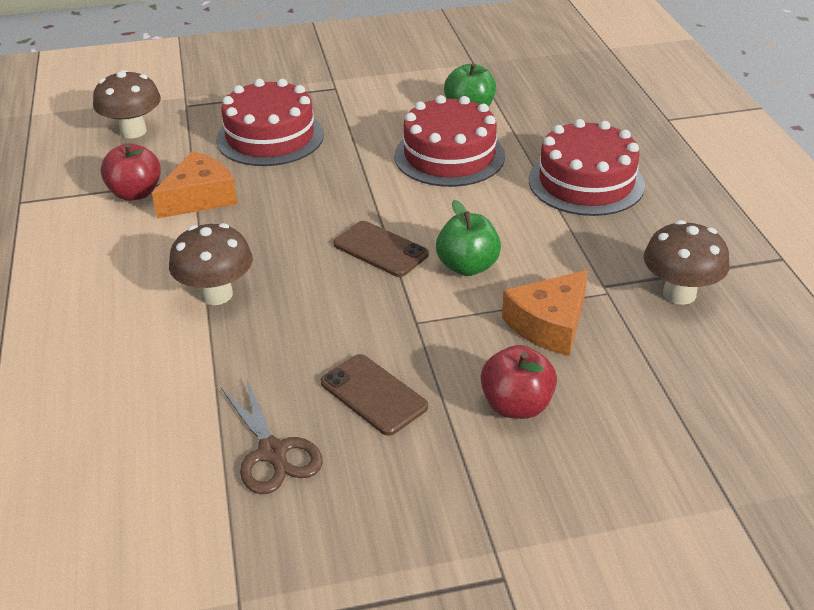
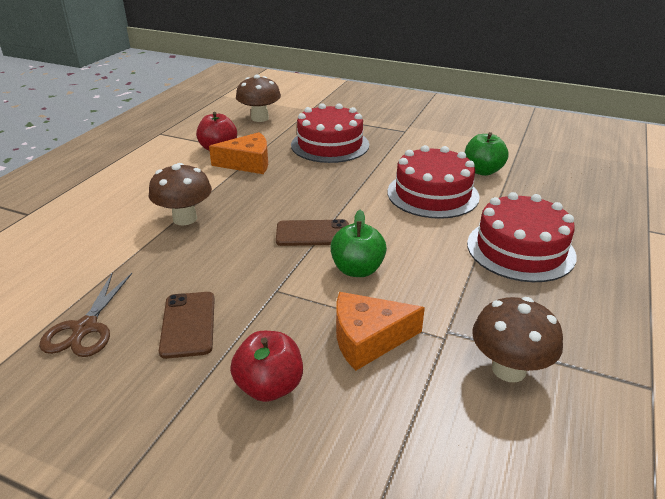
camera: 35 degrees right, 5 degrees down
brown phone [334,221,429,277] -> brown phone turned 75 degrees counterclockwise [276,219,349,246]

